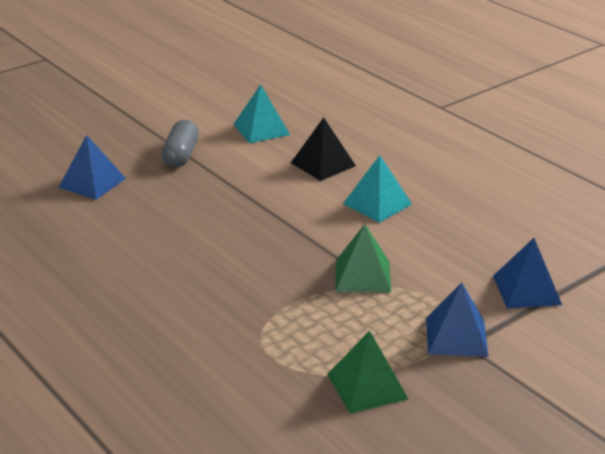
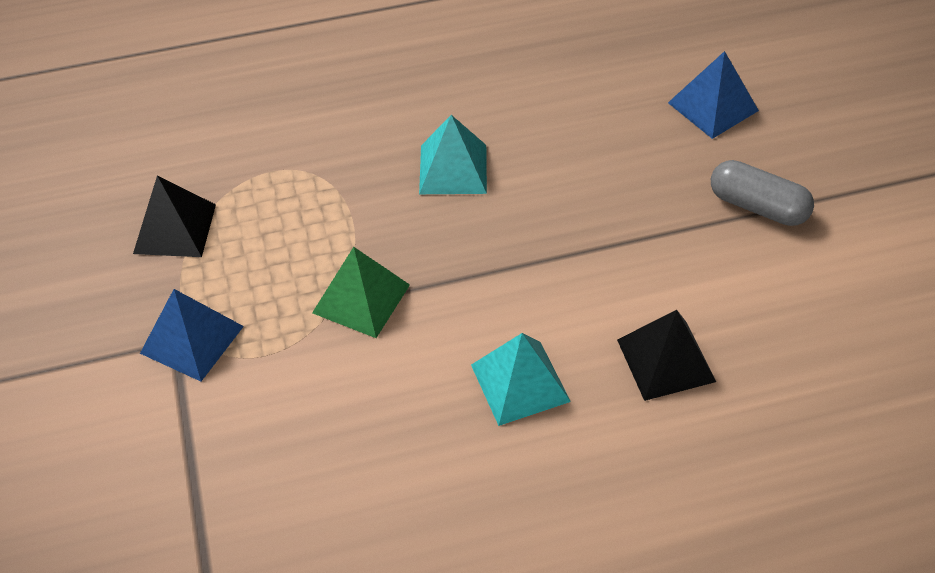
camera: 115 degrees right, 20 degrees up
turquoise pyramid [233,84,290,143] -> turquoise pyramid moved to [419,115,487,194]
green pyramid [327,330,408,414] -> black pyramid [133,176,216,257]
blue pyramid [493,238,562,309] -> none

